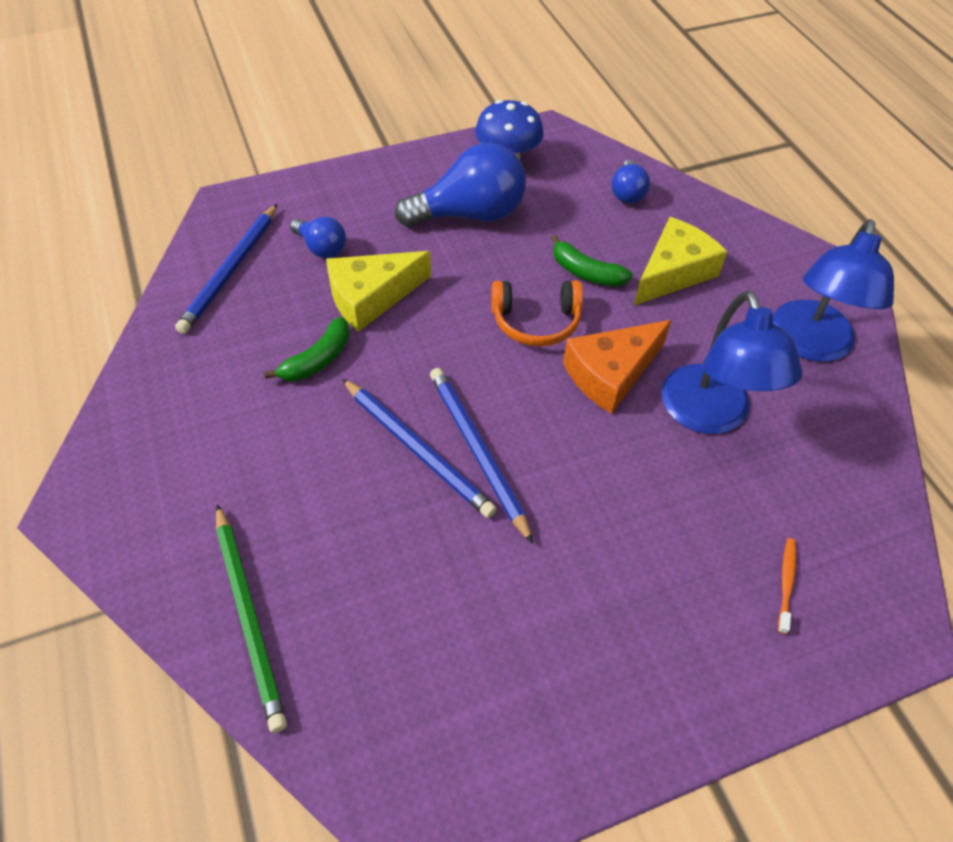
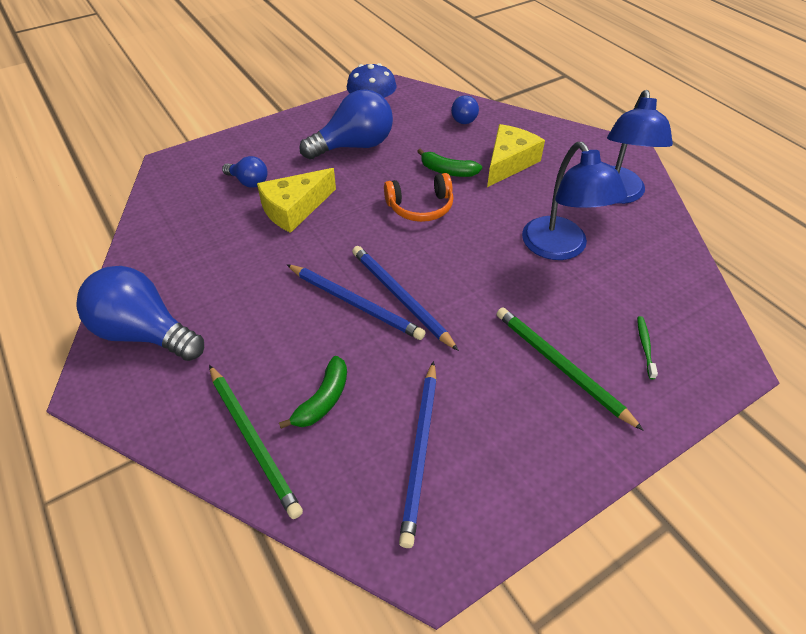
camera: 10 degrees left, 5 degrees down
blue pencil [175,204,277,334] -> blue pencil moved to [399,361,437,548]
green banana [264,317,350,381] -> green banana moved to [279,356,347,429]
orange cheese [563,320,672,414] -> none
orange toothbrush [778,538,796,634] -> green toothbrush [637,316,658,379]
none -> blue light bulb [76,266,204,361]
none -> green pencil [497,307,644,431]

